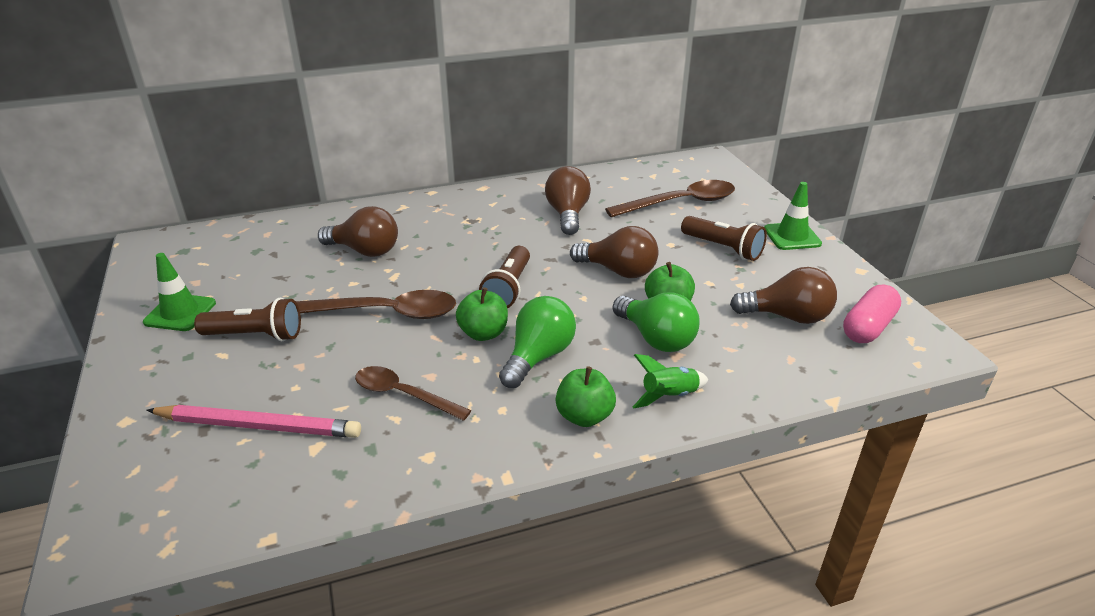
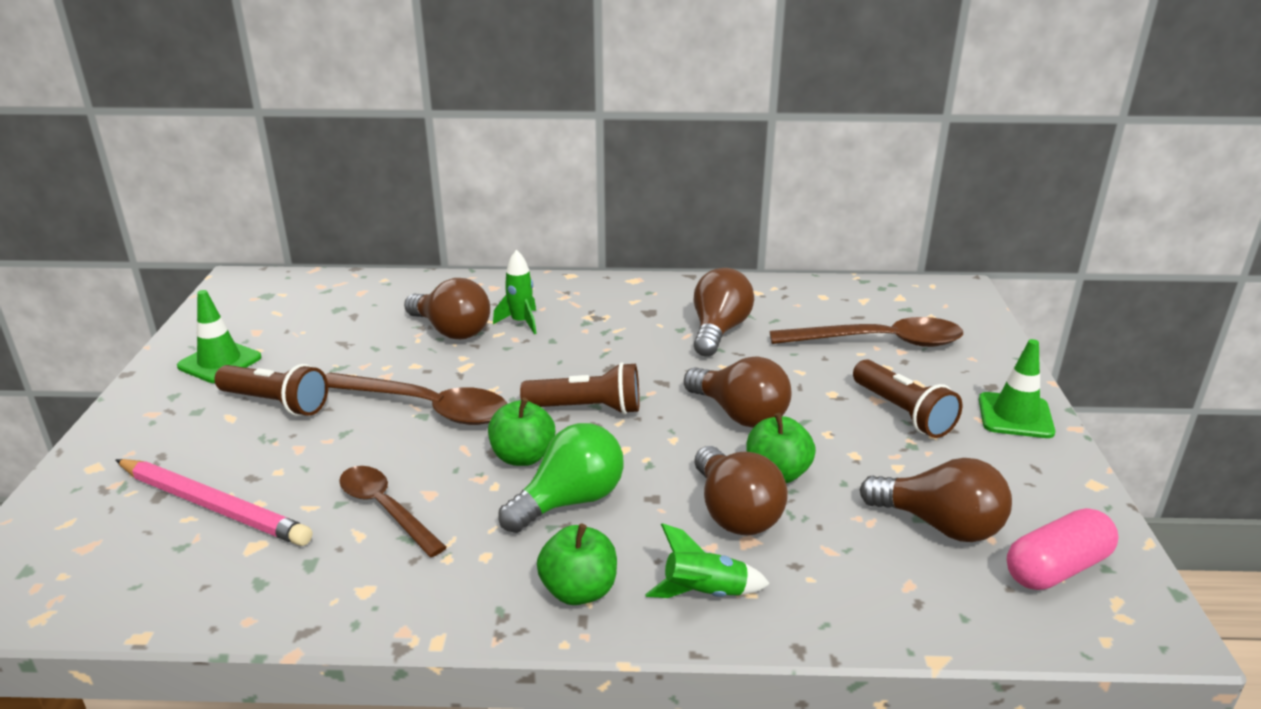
camera: 20 degrees right, 5 degrees down
brown flashlight [479,246,530,308] -> brown flashlight turned 120 degrees counterclockwise [520,362,640,415]
green light bulb [613,292,700,352] -> brown light bulb [694,446,788,536]
none -> green rocket [493,250,536,334]

